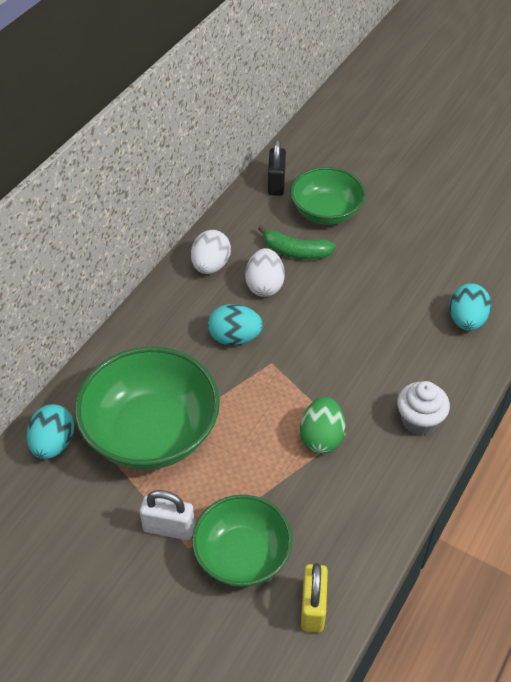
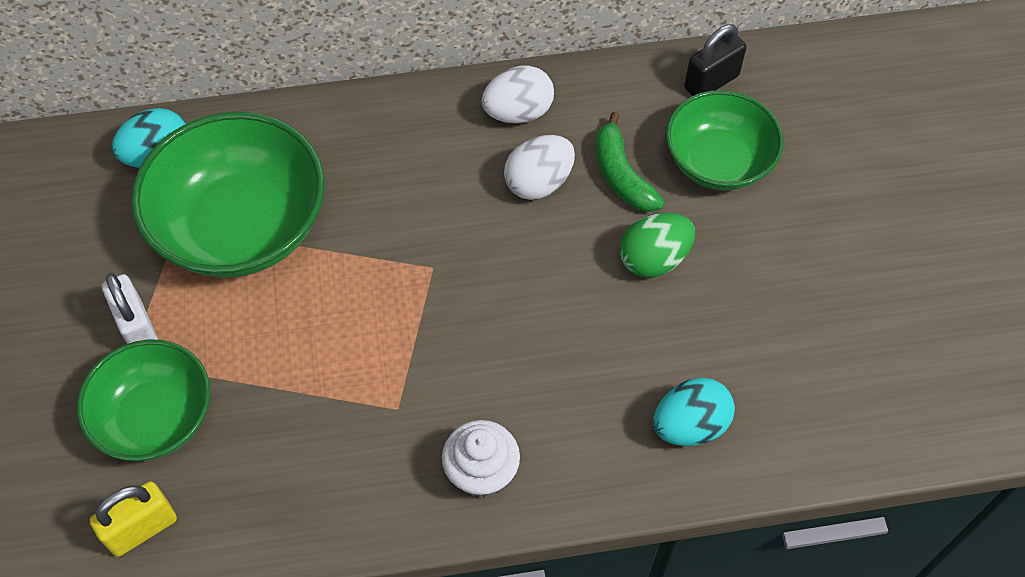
camera: 50 degrees right, 10 degrees up
turquoise egg [208,304,263,345] -> none
green egg [300,397,345,454] -> green egg moved to [620,212,695,277]

